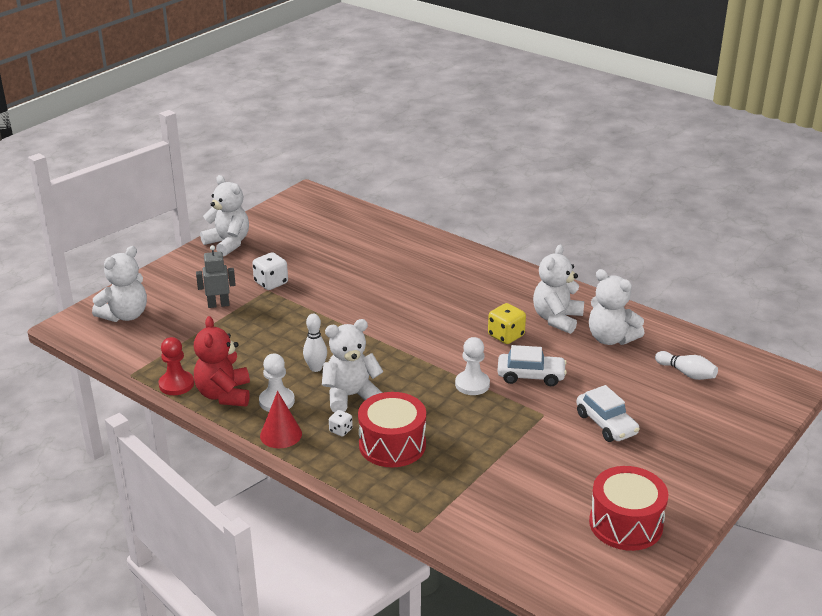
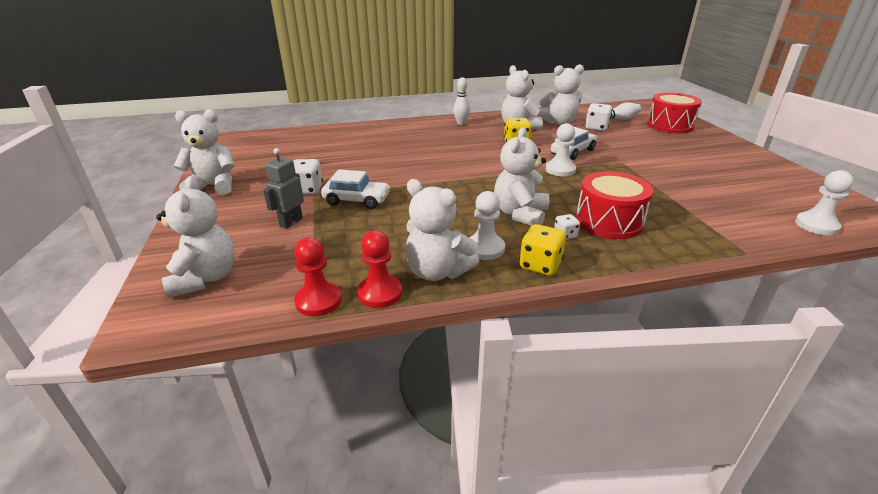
camera: 50 degrees left, 0 degrees up
red teddy bear [194,316,250,407] -> white teddy bear [405,179,479,281]
red cone [260,391,302,448] -> yellow dice [519,224,566,276]
white bowling pin [303,314,327,372] -> white bowling pin moved to [453,77,470,125]
white car [576,385,640,442] -> white car moved to [321,169,391,209]
red drum [589,466,668,551] -> red drum moved to [647,93,702,133]
none -> red pawn [294,237,342,316]
none -> white dice [585,103,612,131]
none -> white pawn [795,170,854,235]

